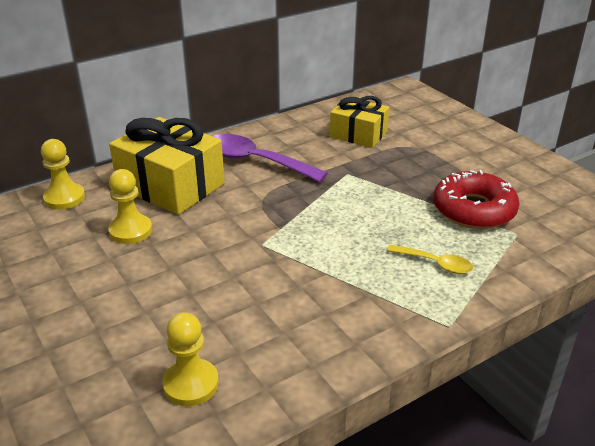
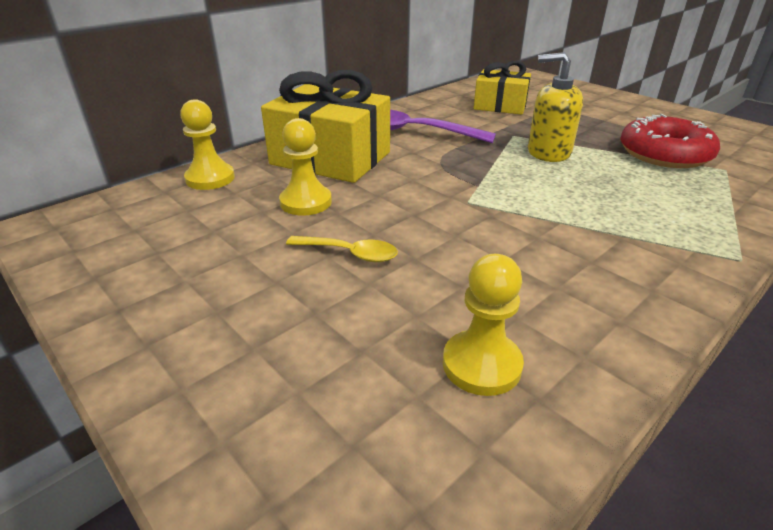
camera: 10 degrees left, 0 degrees up
yellow spoon [387,244,473,274] -> yellow spoon moved to [286,236,398,262]
none -> yellow soap dispenser [528,52,583,162]

